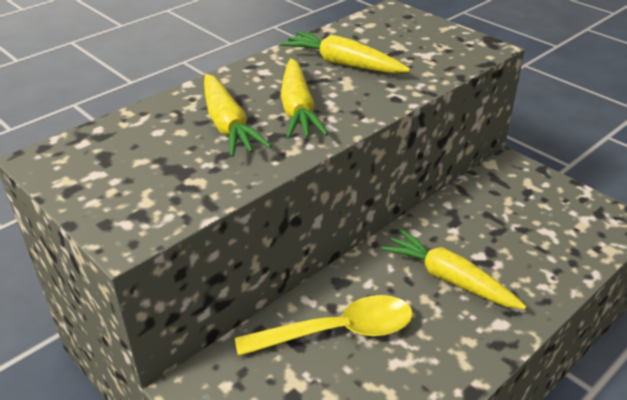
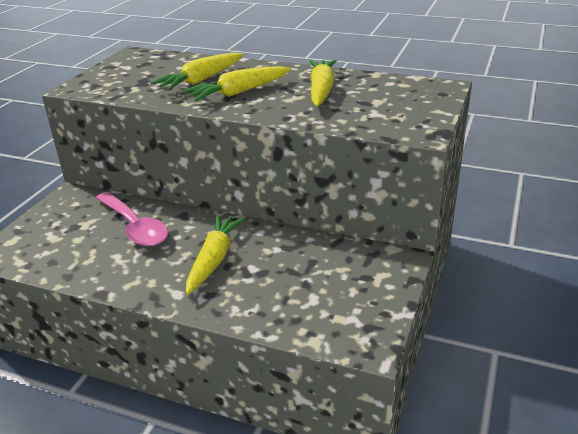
camera: 65 degrees right, 5 degrees down
yellow spoon [235,295,413,356] -> pink spoon [96,192,168,246]

